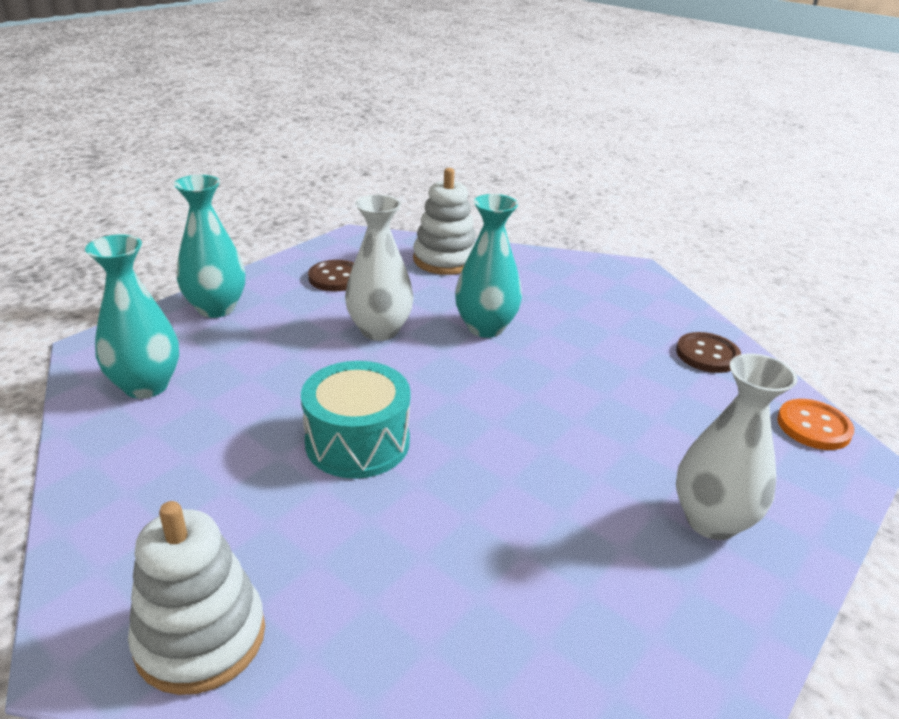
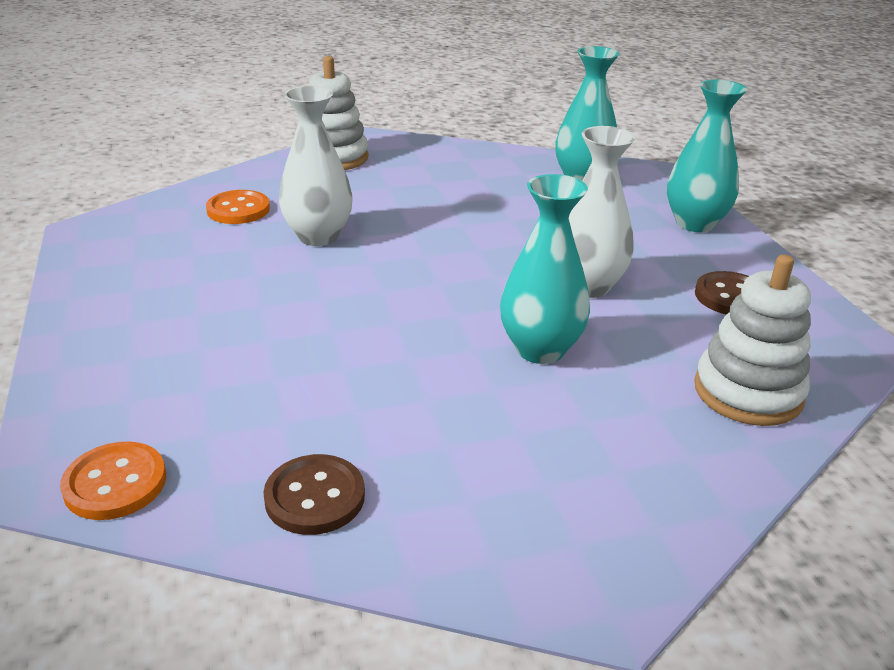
camera: 125 degrees right, 0 degrees up
turquoise drum [301,361,411,479] -> none
white vase [676,354,797,540] -> white vase moved to [279,86,353,246]
none -> orange button [206,190,270,224]

